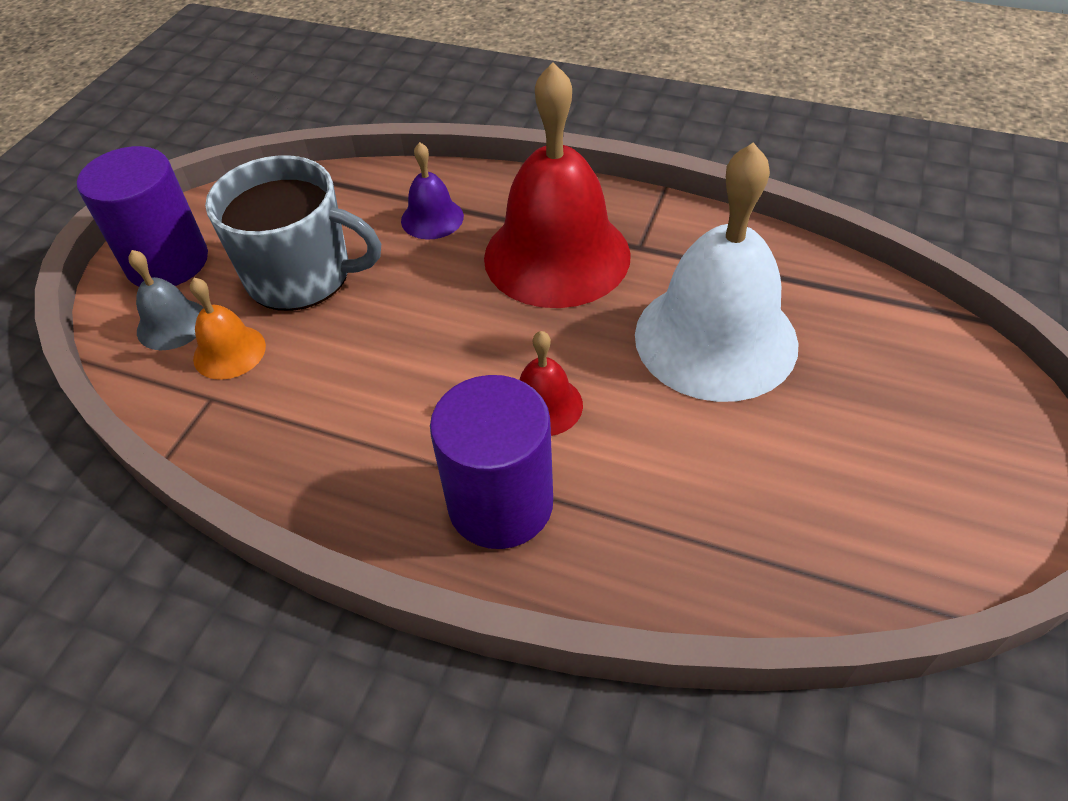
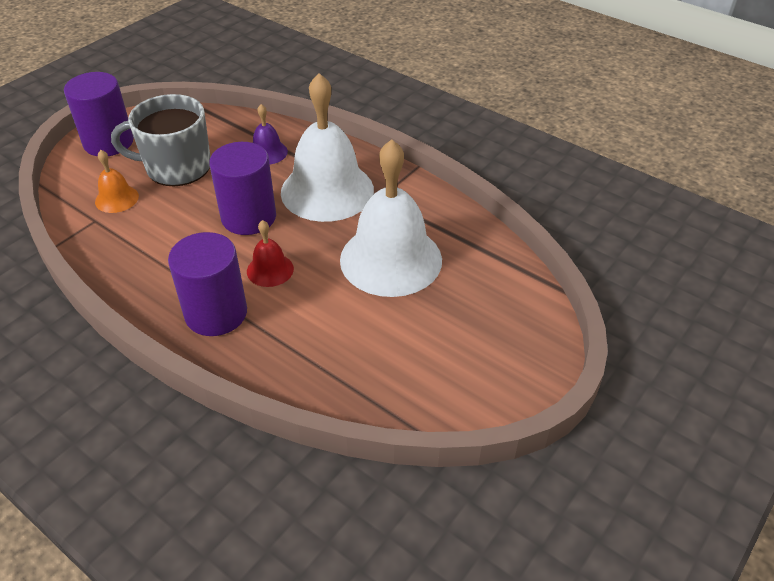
camera: 15 degrees right, 5 degrees down
grey bell [128,250,203,350] -> none
grey mug [205,155,381,311] -> grey mug turned 150 degrees clockwise [111,94,211,186]
red bell [484,62,631,308] -> white bell [281,73,374,222]
none -> purple cylinder [209,142,276,235]

